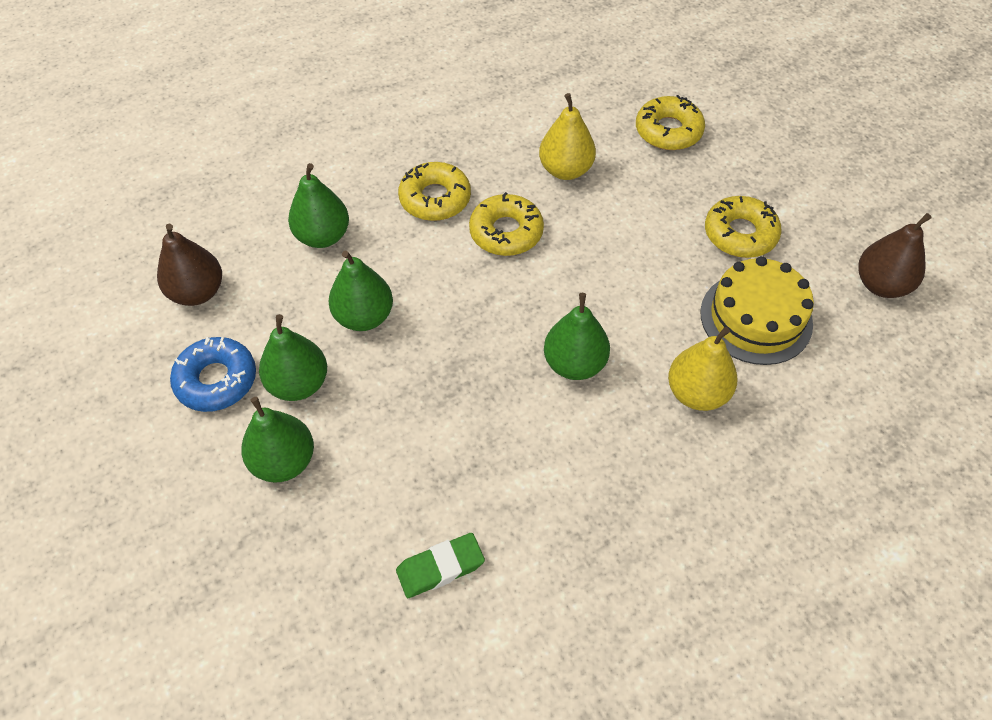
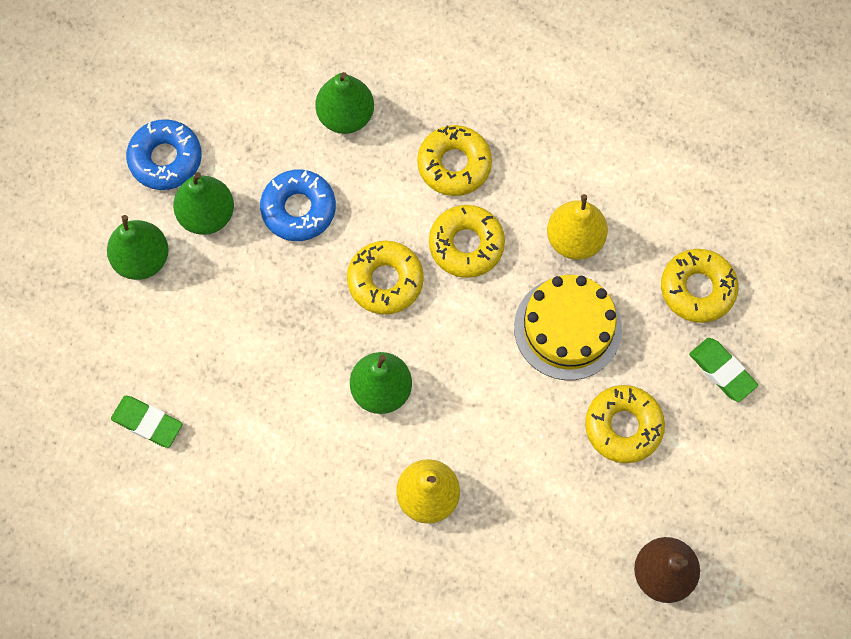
camera: 50 degrees right, 15 degrees up
brown pear [157,224,222,306] -> none
green pear [329,251,393,331] -> blue donut [260,169,336,241]
yellow cake [700,256,814,365] -> yellow cake moved to [514,275,622,380]
none -> yellow donut [347,241,424,315]
none -> green eraser [689,338,758,402]

